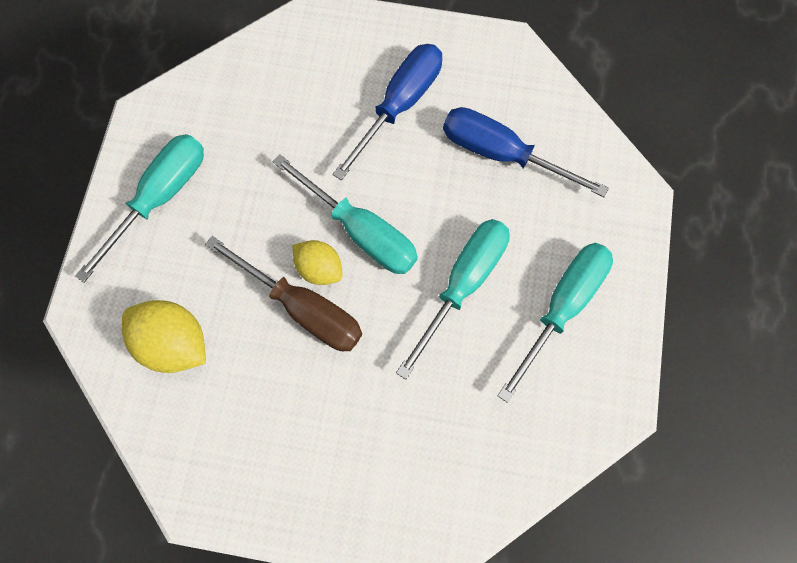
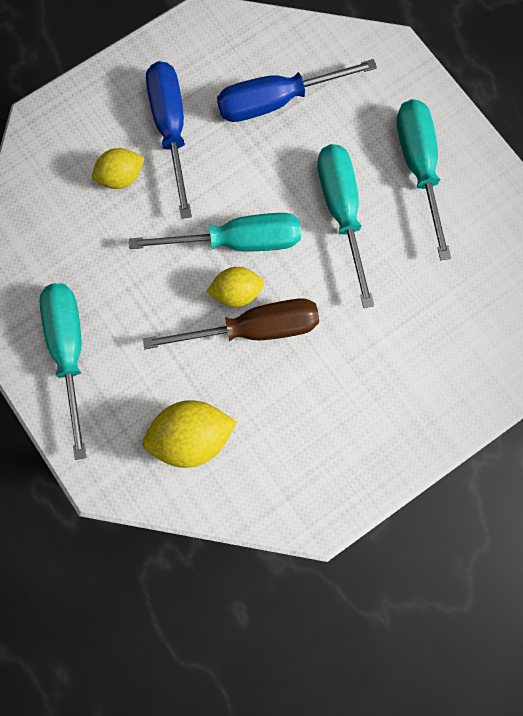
camera: 45 degrees left, 5 degrees up
none -> yellow lemon [92,148,145,189]

